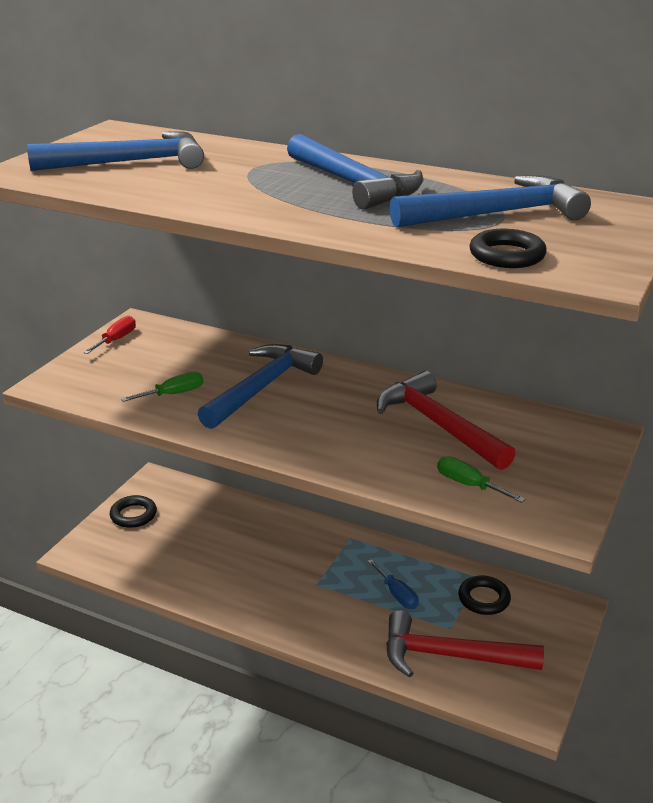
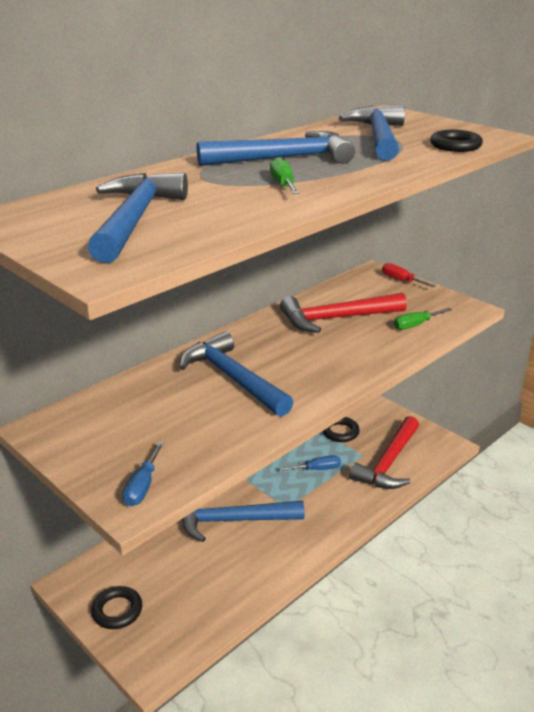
camera: 70 degrees left, 0 degrees up
red screwdriver [83,316,136,354] -> red screwdriver moved to [382,263,436,288]
green screwdriver [121,372,203,402] -> green screwdriver moved to [270,157,300,194]
none -> blue screwdriver [123,442,164,506]
none -> blue hammer [181,501,304,542]

